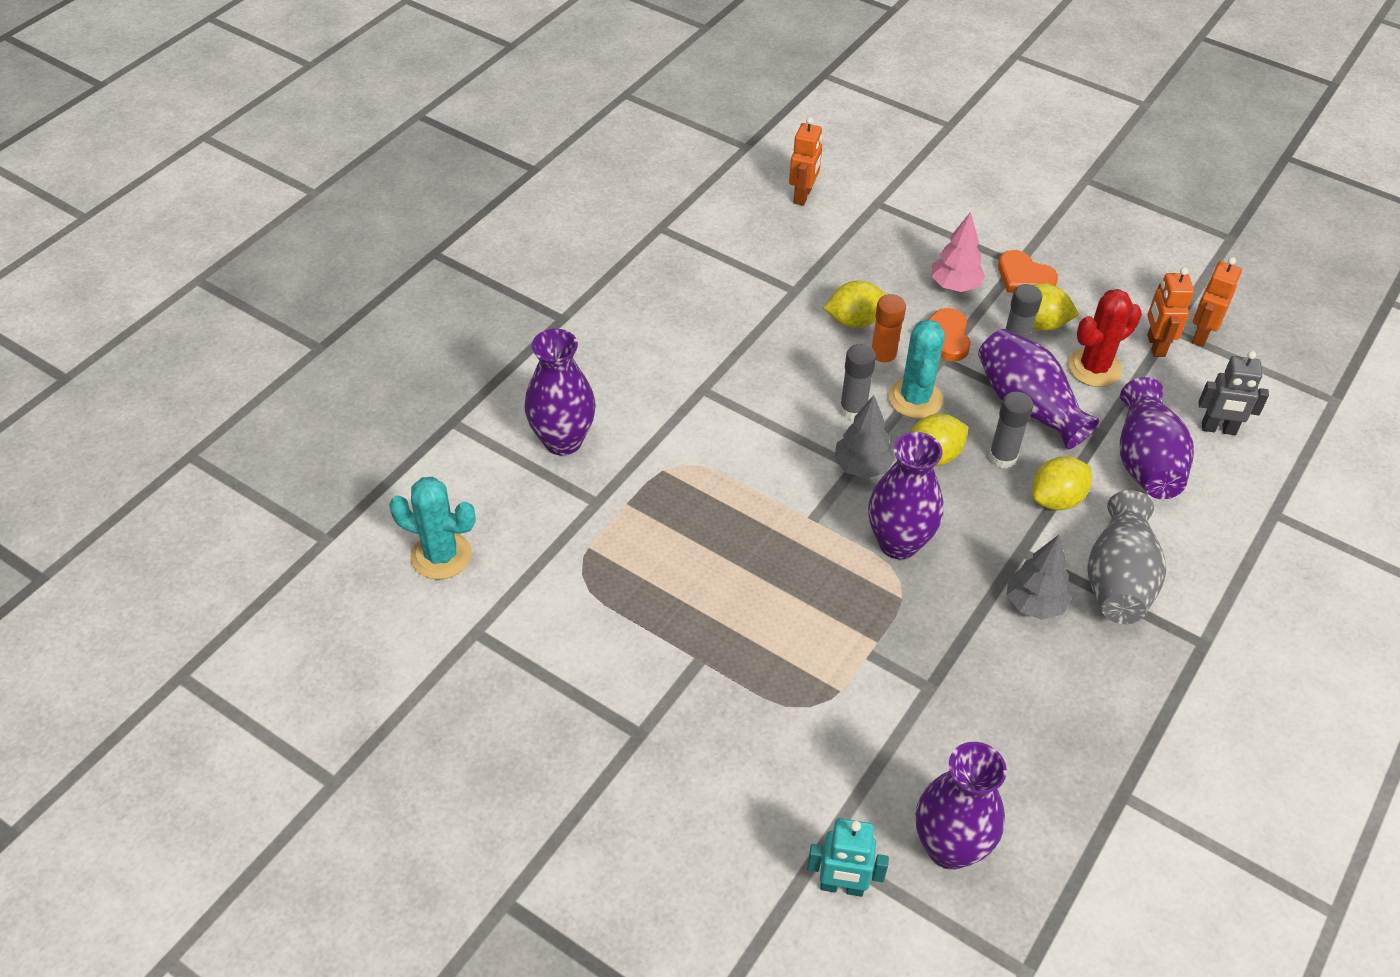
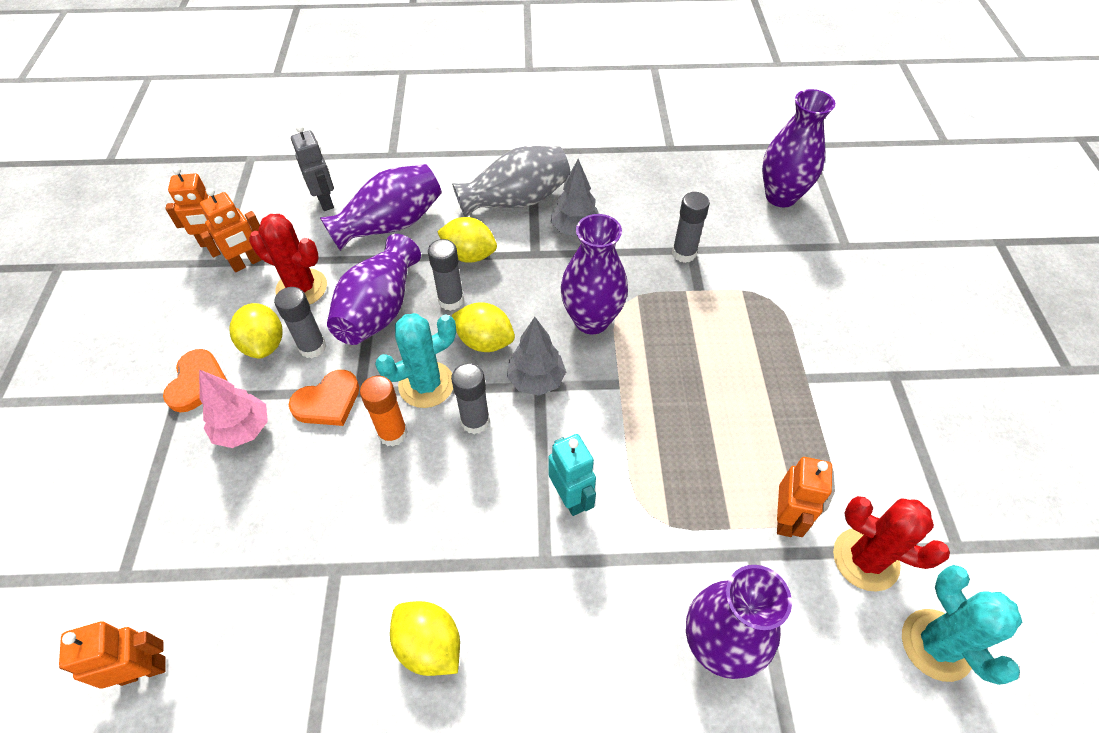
camera: 125 degrees left, 5 degrees up
turquoise robot [807,818,889,897] -> turquoise robot moved to [548,434,596,516]
yellow lemon [823,281,886,328] -> yellow lemon moved to [390,601,460,676]
none -> grey glue stick [672,192,710,263]
none -> orange robot [777,457,832,537]
none -> red cactus [833,496,950,592]

